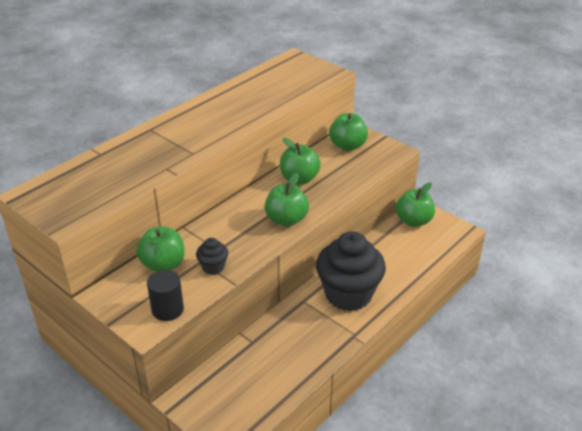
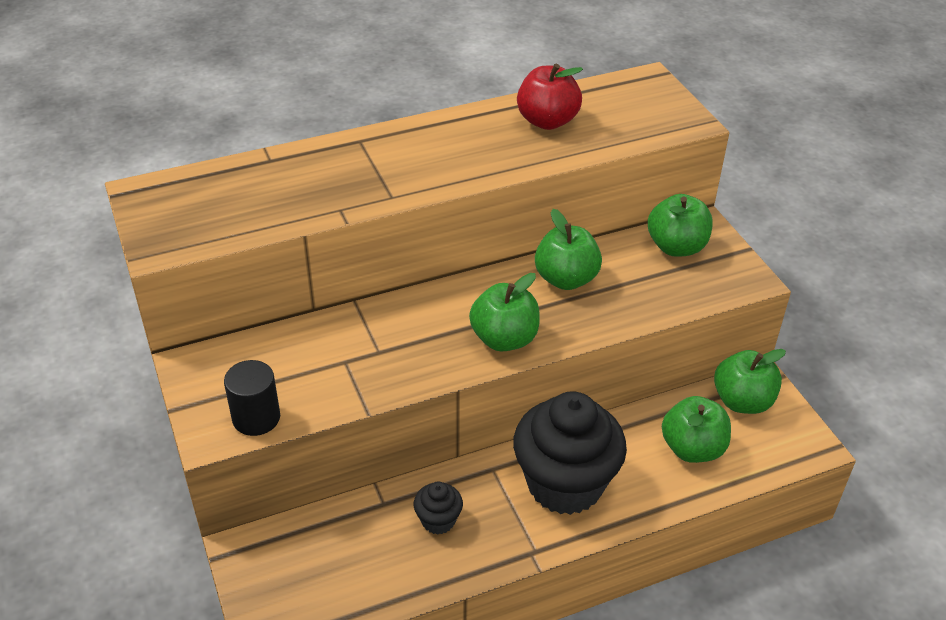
camera: 25 degrees right, 5 degrees up
green apple [136,227,185,272] -> green apple moved to [662,396,731,463]
black cupcake [196,238,228,275] -> black cupcake moved to [414,482,463,535]
none -> red apple [517,64,583,130]

